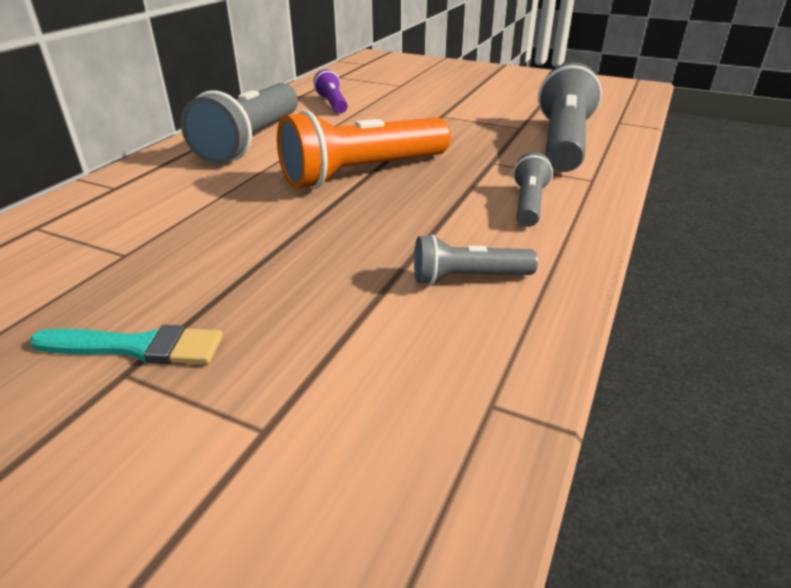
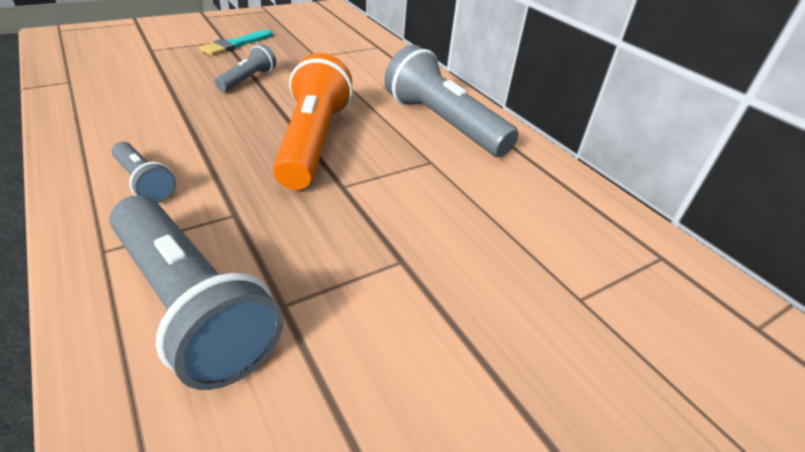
camera: 120 degrees right, 5 degrees up
purple flashlight [314,69,348,114] -> none
grey flashlight [414,234,538,285] -> grey flashlight moved to [215,44,276,92]

